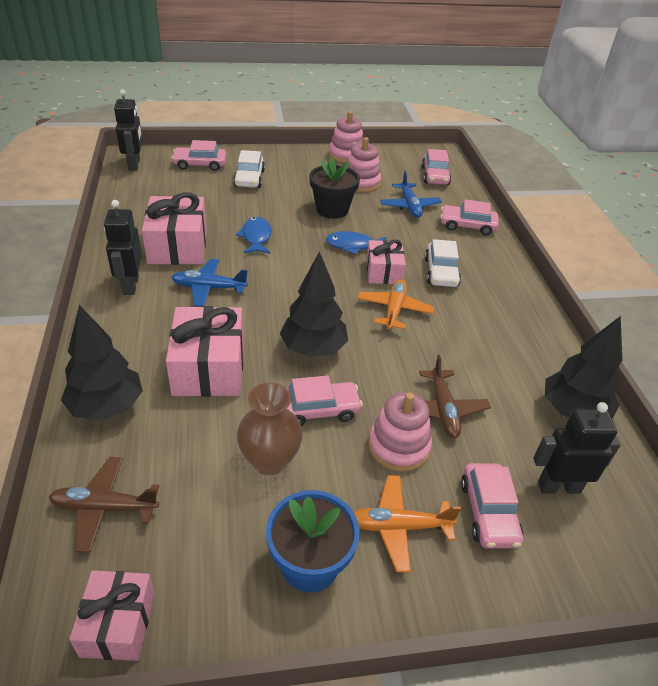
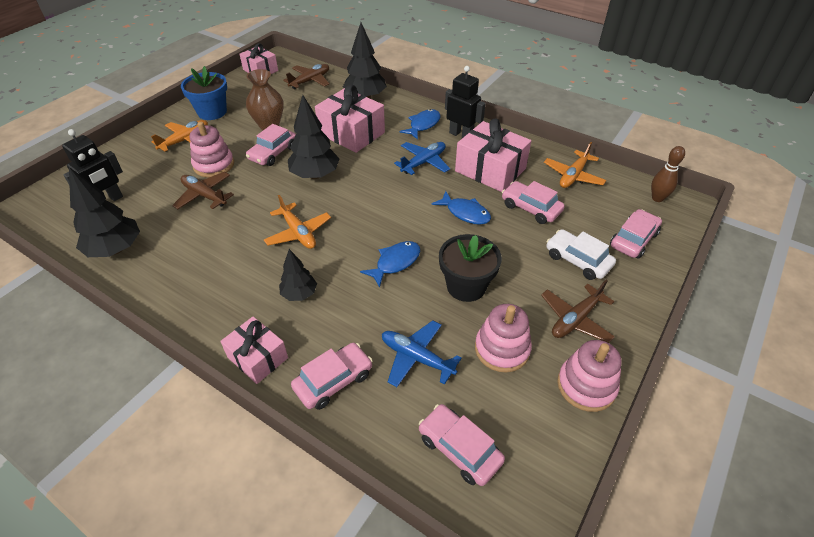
camera: 135 degrees right, 5 degrees up
black robot [114,89,143,171] -> brown bowling pin [651,146,685,202]
pink gift [366,240,406,284] -> pink gift moved to [220,317,288,384]
white car [425,239,461,287] -> black tree [279,249,317,301]
pink car [461,463,523,548] -> pink car moved to [502,181,565,224]
none -> blue fish [400,109,440,140]
none -> brown plane [541,280,615,343]
none -> orange plane [544,142,606,188]

